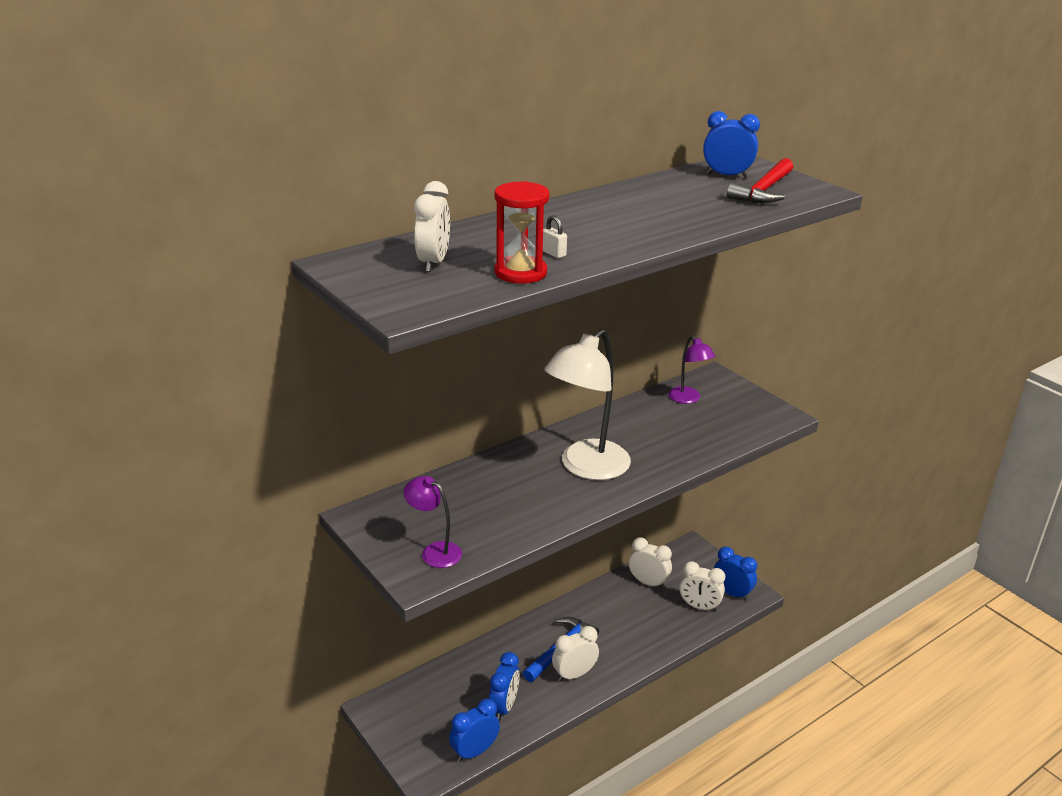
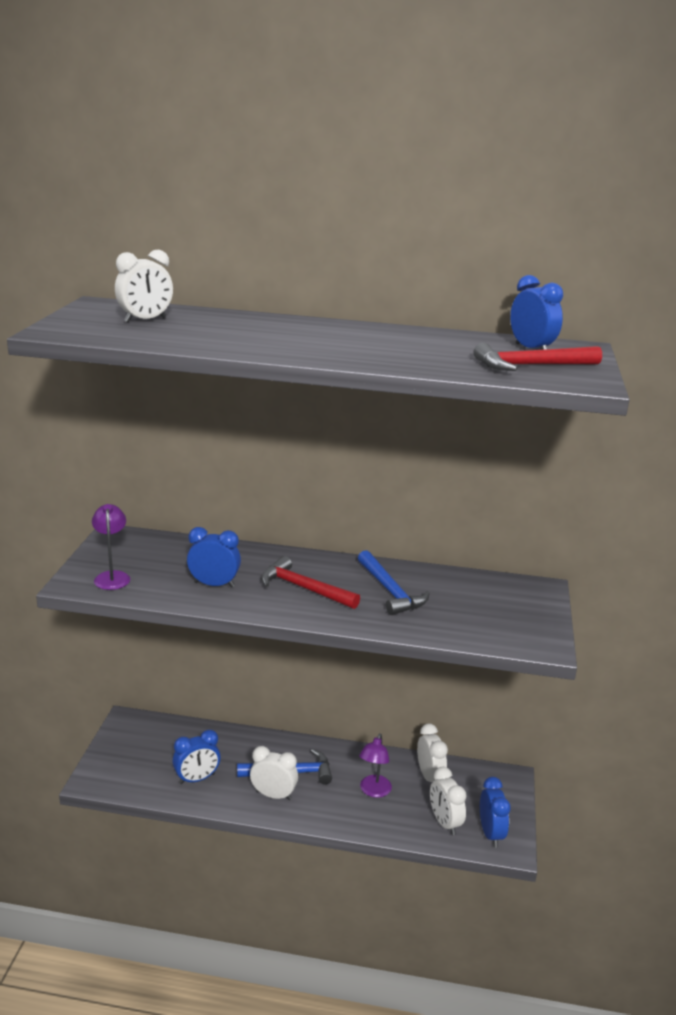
camera: 45 degrees right, 5 degrees down
blue clock [449,699,500,762] -> blue clock moved to [187,527,241,588]
red hourglass [495,181,549,284] -> none
white padlock [543,215,567,258] -> none
white lamp [544,329,631,480] -> red hammer [261,556,360,609]
purple lamp [668,335,715,404] -> purple lamp moved to [359,734,392,798]
none -> blue hammer [358,550,430,615]

